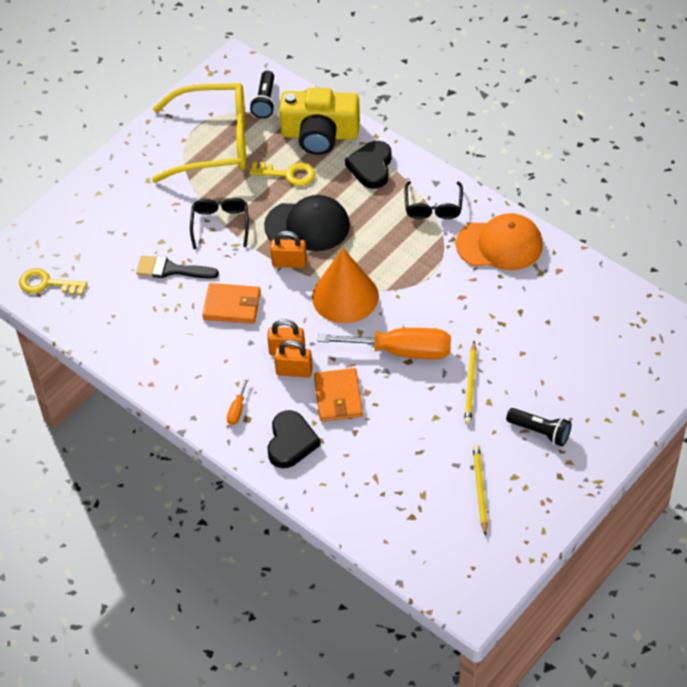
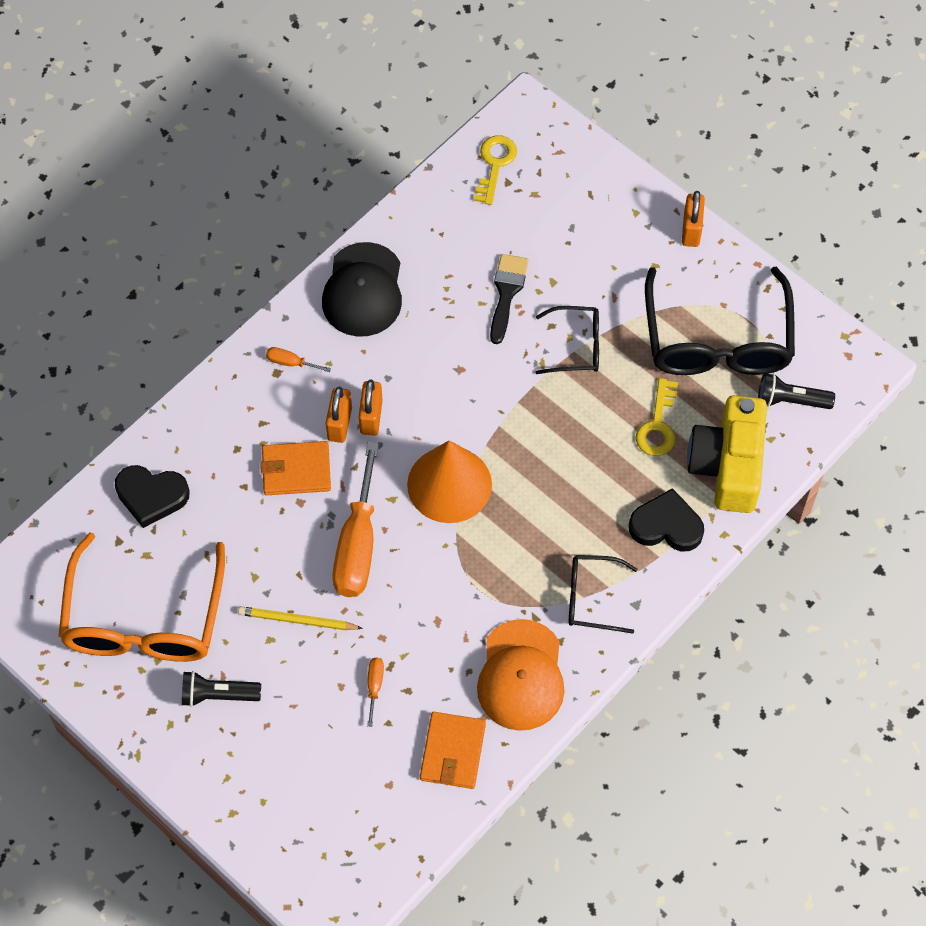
camera: 90 degrees right, 10 degrees up
yellow glasses [152,83,246,183] -> black glasses [645,267,795,375]
orange wallet [202,283,261,324] -> orange wallet moved to [420,712,486,789]
black cap [264,195,350,251] -> black cap moved to [322,242,402,337]
black heart [267,410,321,468] -> black heart moved to [115,465,190,528]
orange padlock [270,231,307,268] -> orange padlock moved to [682,191,705,247]
yellow pencil [473,445,488,536] -> orange glasses [58,532,225,662]
black flashlight [506,408,571,446] -> black flashlight turned 60 degrees clockwise [182,671,261,707]
none -> orange screwdriver [367,658,384,727]

